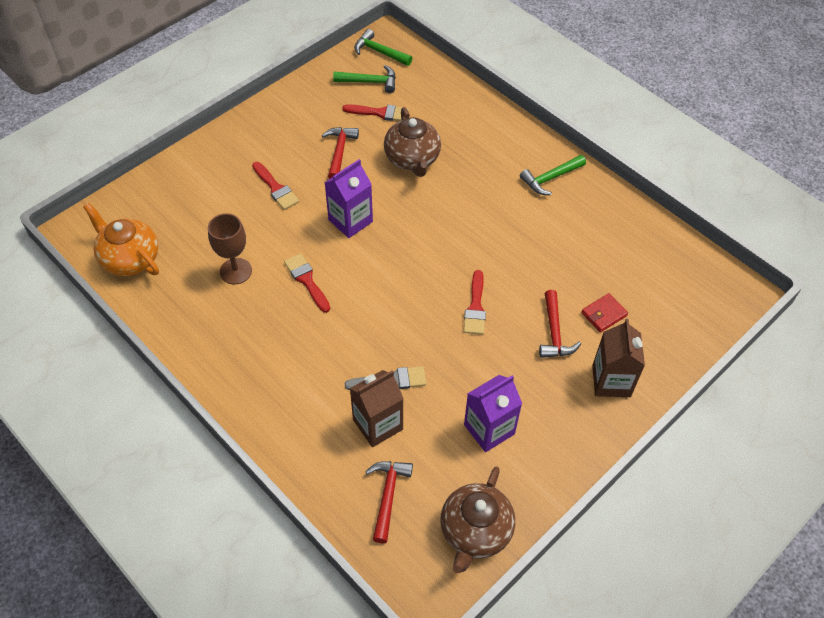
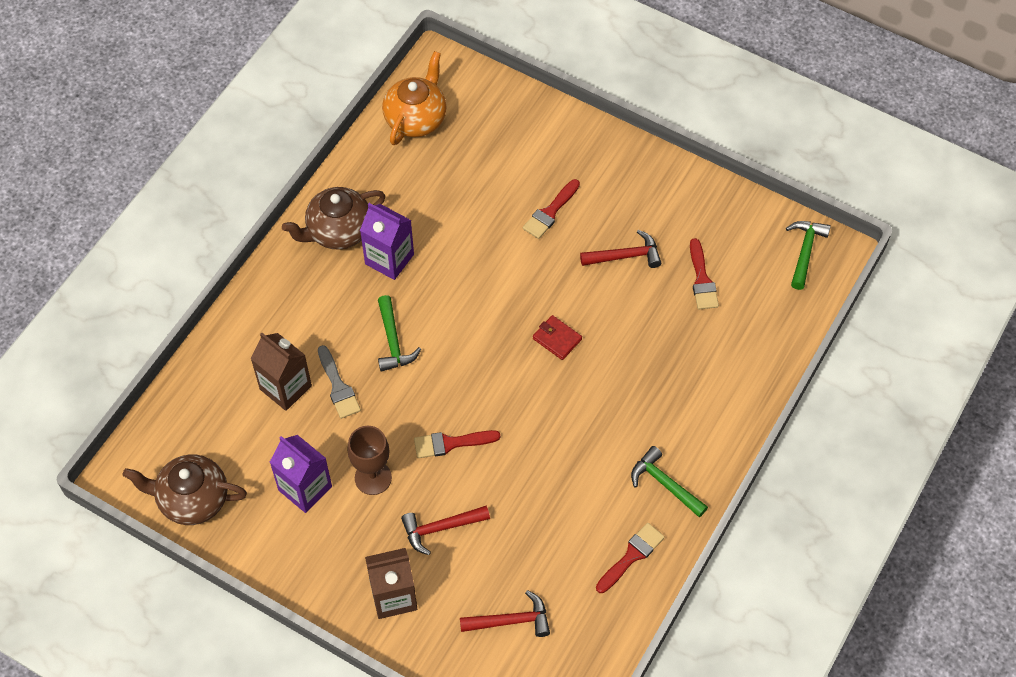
camera: 75 degrees right, 5 degrees up
brown goblet [208,213,252,285] -> brown goblet moved to [348,426,392,495]
red brush [284,253,330,313] -> red brush moved to [596,523,665,593]
purple carton [324,159,373,238] -> purple carton moved to [360,203,414,280]
green hammer [333,65,396,93] -> green hammer moved to [378,295,421,372]
red hammer [366,461,413,544] -> red hammer moved to [460,590,550,637]
brown teapot [384,107,441,177] -> brown teapot moved to [282,187,385,250]
red wallet [581,293,628,333] -> red wallet moved to [533,315,582,360]

